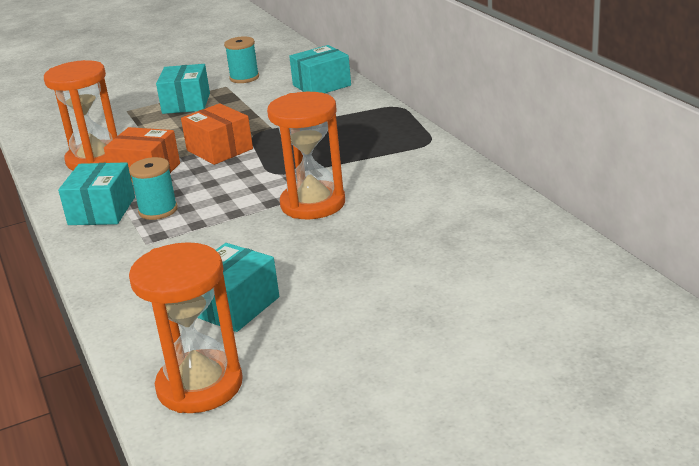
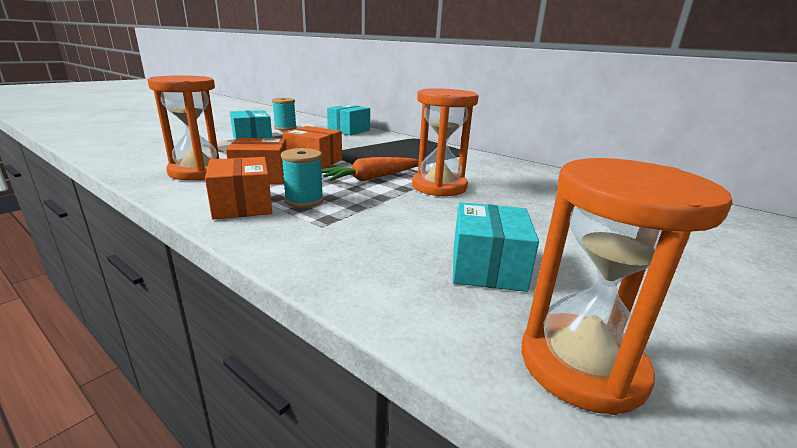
camera: 30 degrees left, 5 degrees down
turquoise box [58,162,135,225] -> orange box [205,157,272,220]
none -> orange carrot [321,157,419,181]

